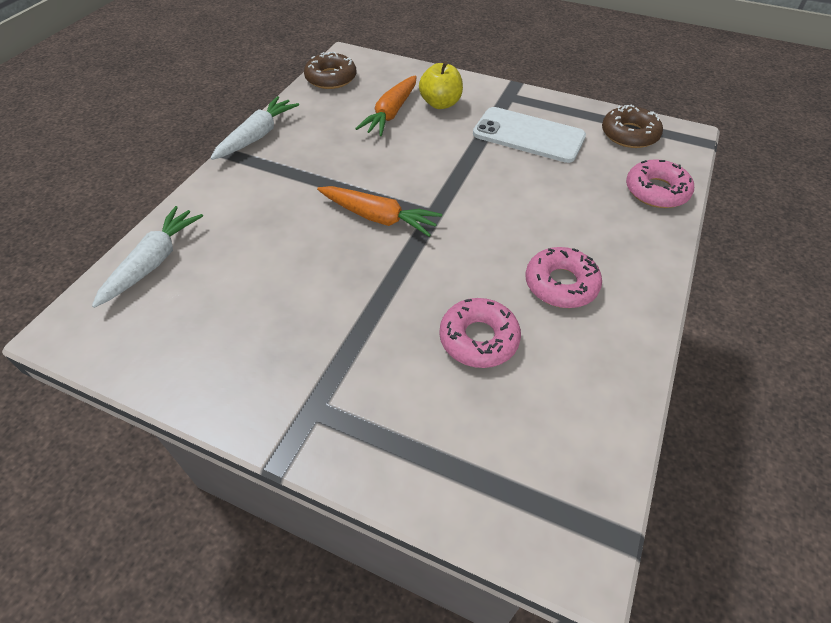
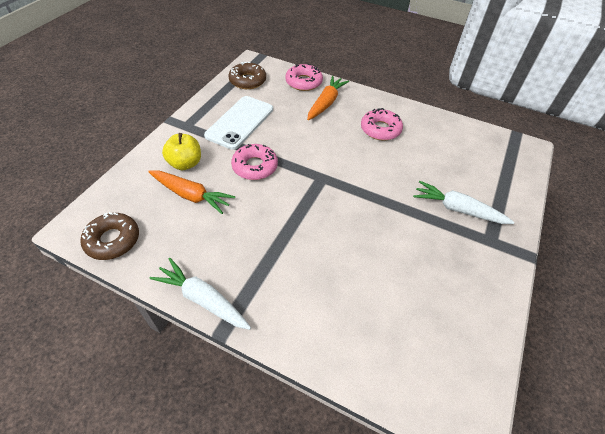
camera: 90 degrees left, 0 degrees up
white carrot [92,206,203,308] -> white carrot moved to [413,181,515,224]
orange carrot [317,186,442,237] -> orange carrot moved to [307,76,349,120]
pink donut [439,298,521,368] -> pink donut moved to [231,144,278,180]

